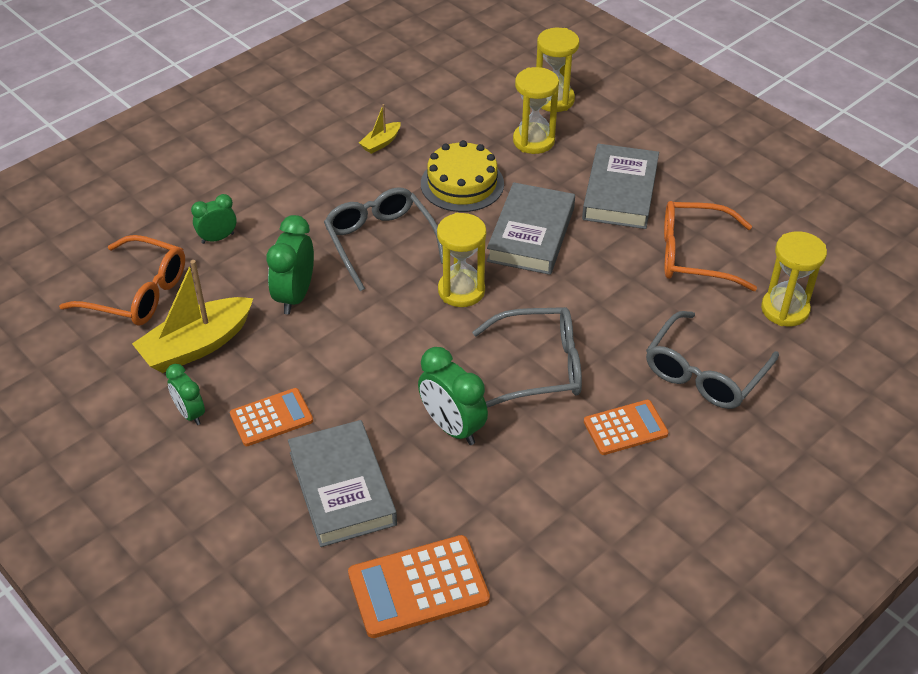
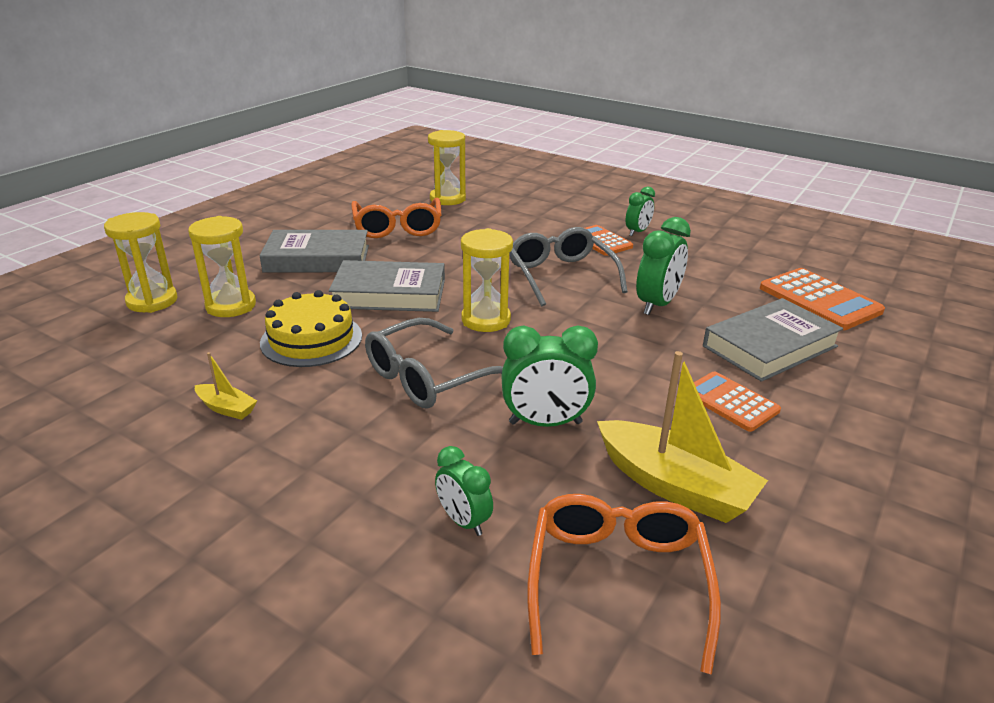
camera: 105 degrees left, 15 degrees down
green clock [166,364,205,425] -> green clock moved to [626,186,655,236]
grey glasses [646,311,779,409] -> none

